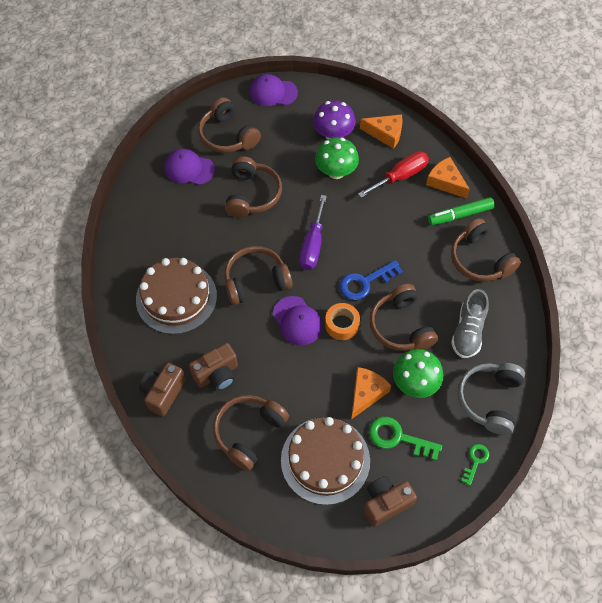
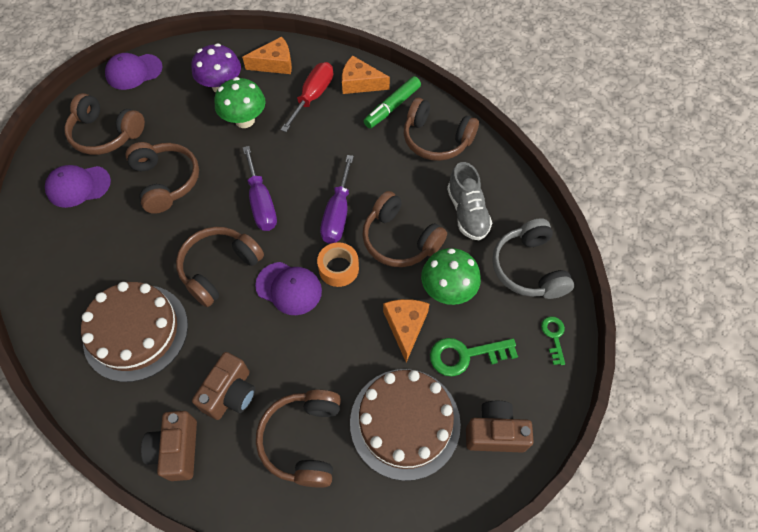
camera: 30 degrees left, 0 degrees up
blue key [339,260,403,300] -> purple screwdriver [320,155,354,244]
brown camera [364,476,417,527] -> brown camera turned 60 degrees clockwise [466,401,534,453]

